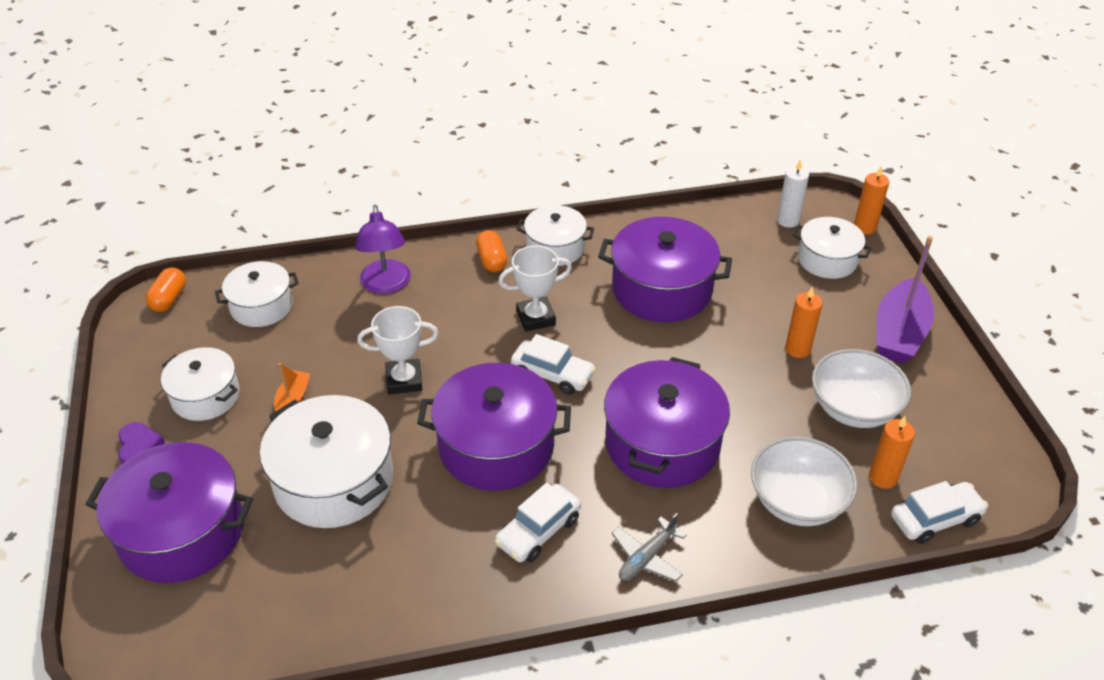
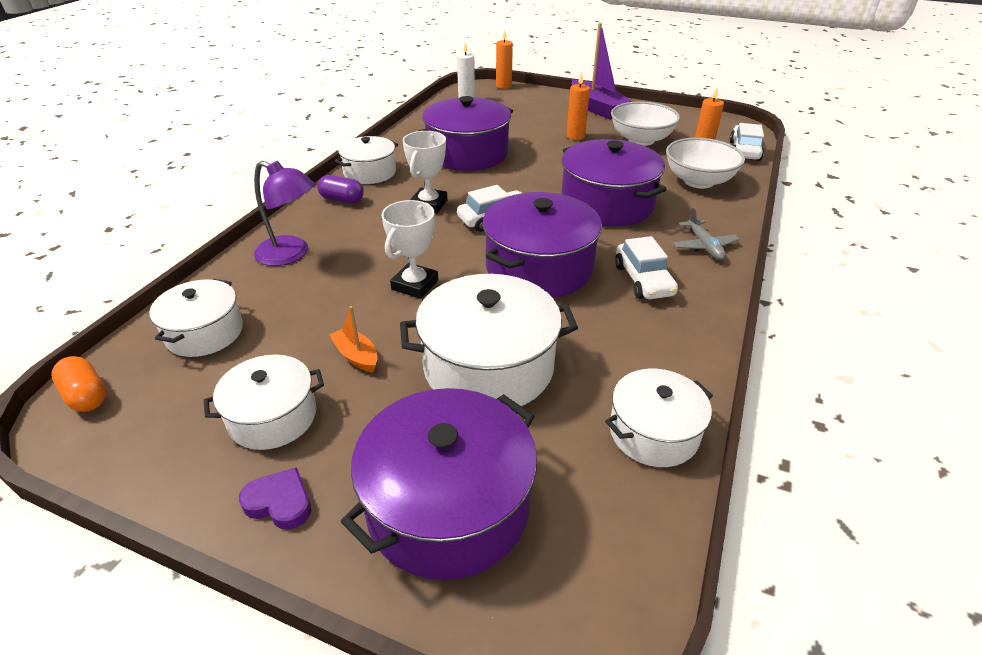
camera: 55 degrees left, 5 degrees down
orange capsule [476,230,507,272] -> purple capsule [317,175,364,203]
white pot [792,217,872,279] -> white pot moved to [605,369,713,467]

